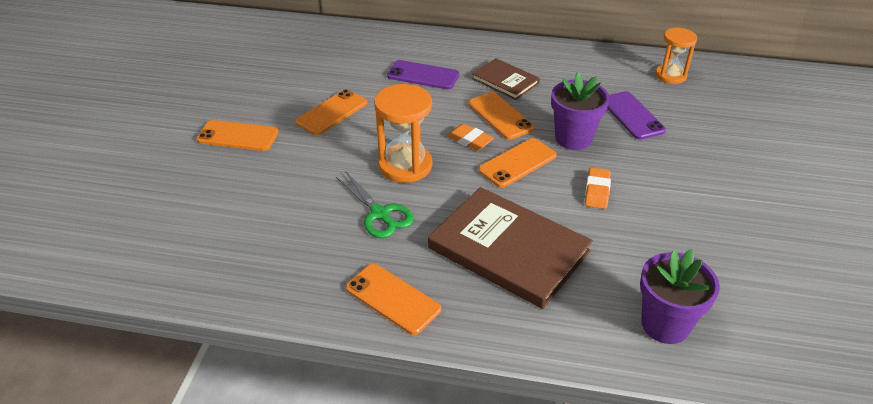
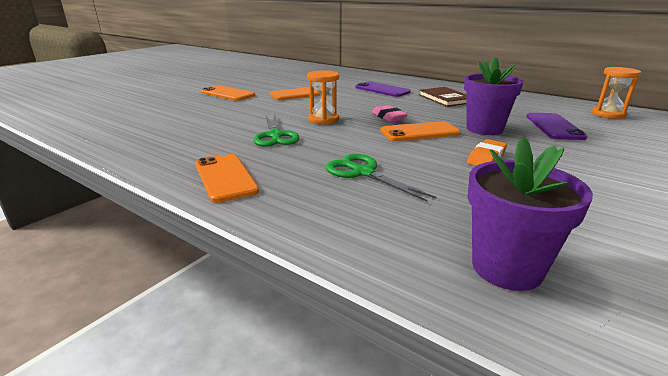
camera: 25 degrees right, 15 degrees down
orange hourglass [374,84,432,183] -> orange hourglass [307,70,339,125], size x0.66
brown book [428,187,593,309] -> green scissors [325,154,436,202]
orange eraser [447,123,494,151] -> pink eraser [372,105,408,122]
orange phone [469,92,534,140] -> none

